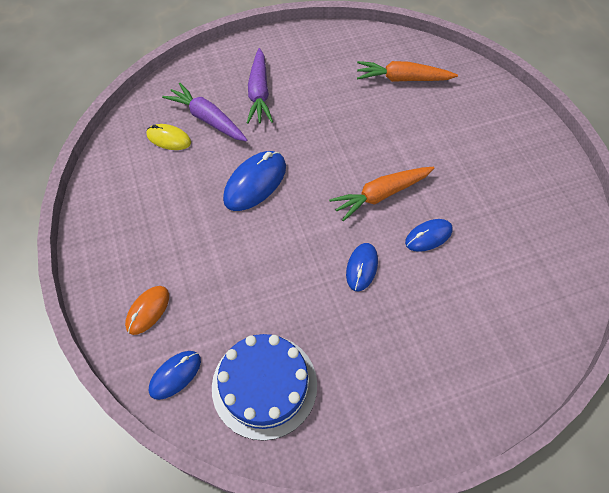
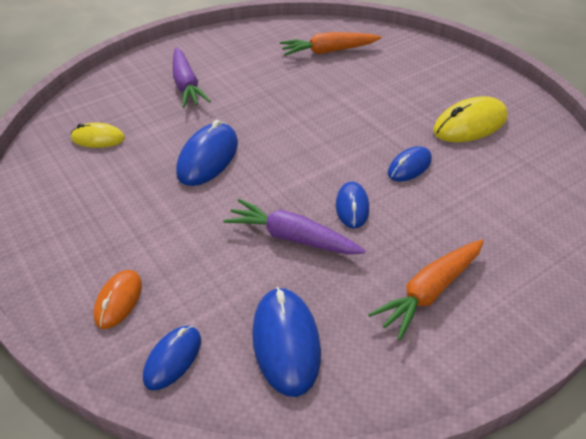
camera: 15 degrees left, 15 degrees down
purple carrot [162,83,247,141] -> purple carrot moved to [223,199,366,255]
blue cake [212,334,317,441] -> blue mouse [252,287,321,397]
orange carrot [329,167,434,221] -> orange carrot moved to [368,239,484,340]
none -> yellow mouse [433,96,508,142]

